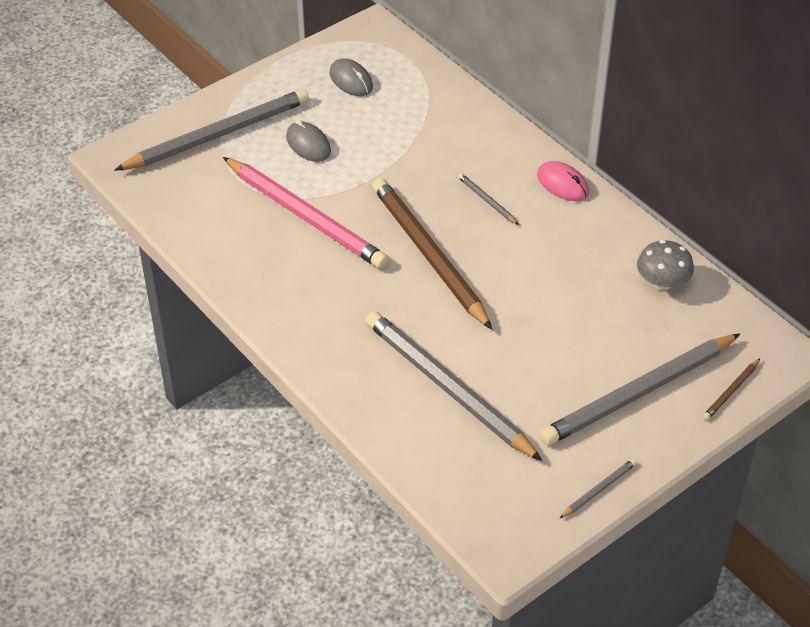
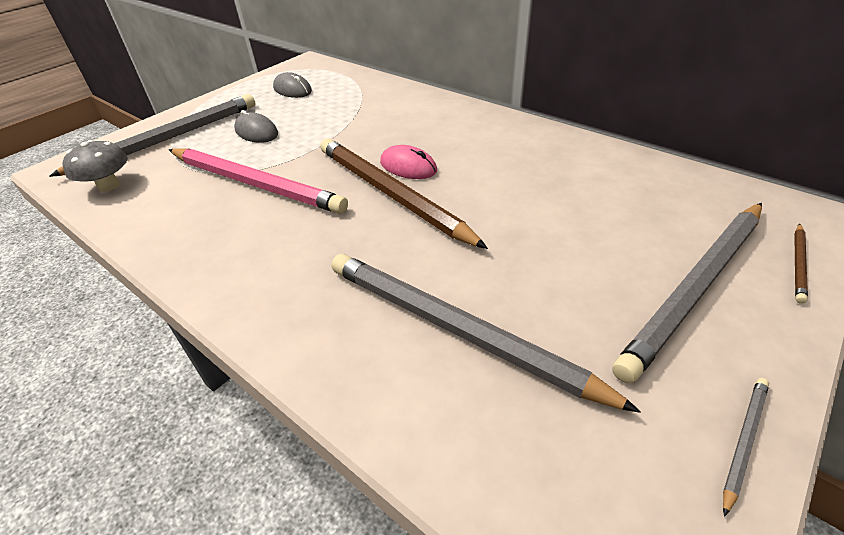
camera: 10 degrees left, 5 degrees down
grey pencil [458,173,519,225] -> none
pink mouse [537,161,589,201] -> pink mouse moved to [380,145,437,179]
grey mushroom [637,240,694,291] -> grey mushroom moved to [62,140,128,192]

